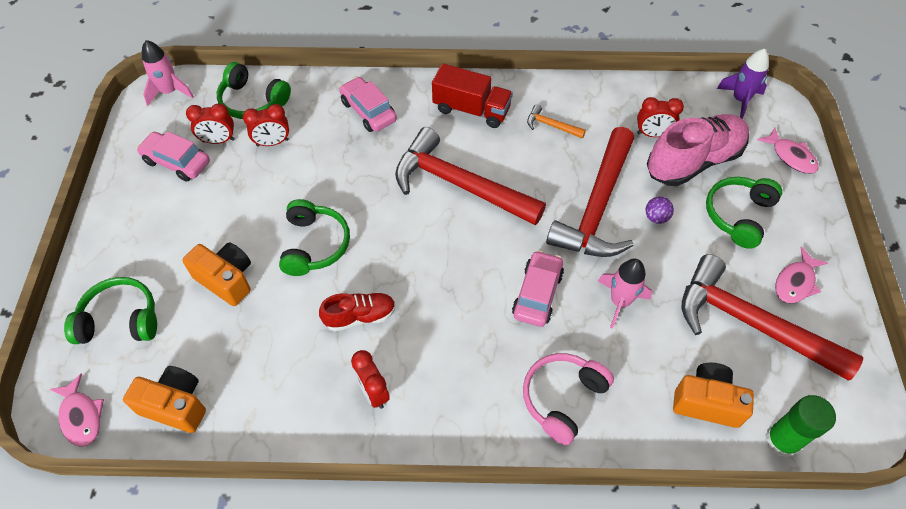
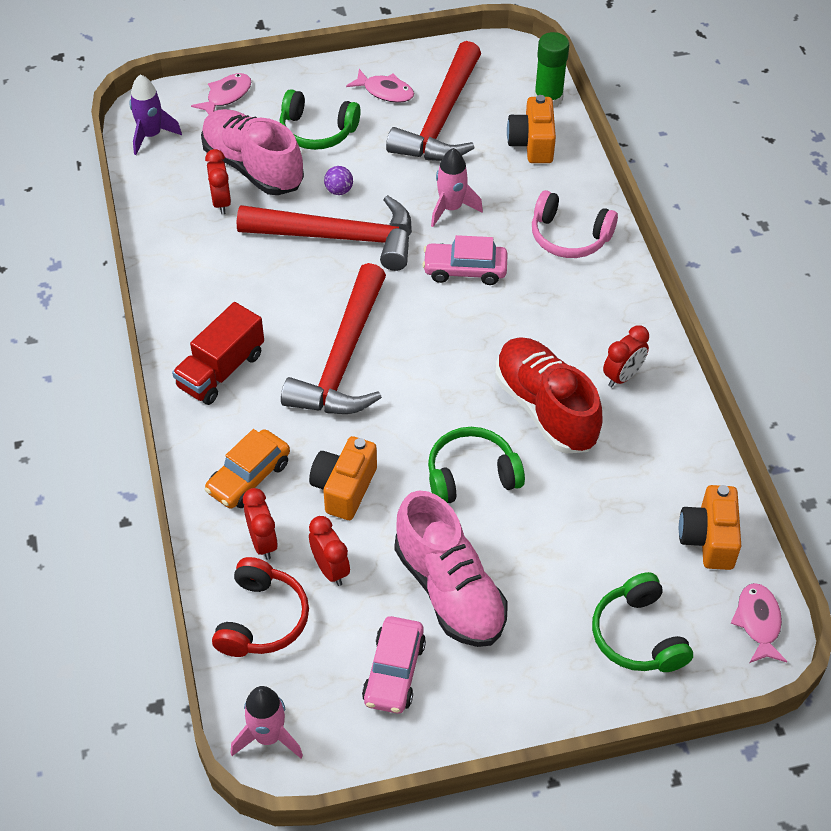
camera: 105 degrees left, 5 degrees down
pink fish [50,373,104,447] -> pink fish turned 45 degrees counterclockwise [731,583,787,663]
orange camera [182,242,251,306] -> orange camera moved to [309,436,377,520]
red clock [186,103,235,144] -> red clock moved to [243,488,278,560]
green headphones [217,62,291,119] -> red headphones [212,557,309,657]
red shoe [319,292,396,331] -> red shoe [495,337,603,454], size x1.82
pink car [339,77,397,132] -> orange car [204,429,290,509]
red truck [432,63,513,128] -> red truck turned 150 degrees counterclockwise [172,302,264,405]
orange hammer [527,104,586,139] -> none
none -> pink shoe [395,491,508,647]

